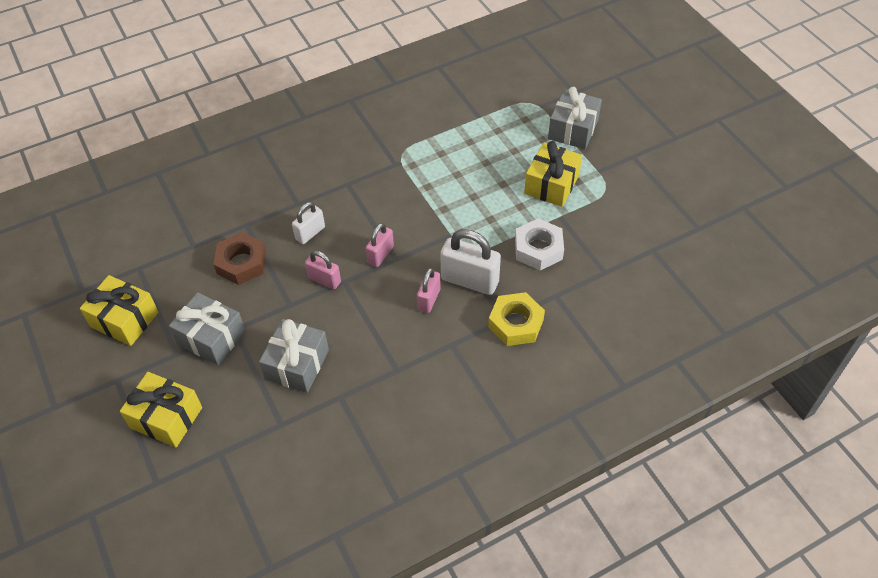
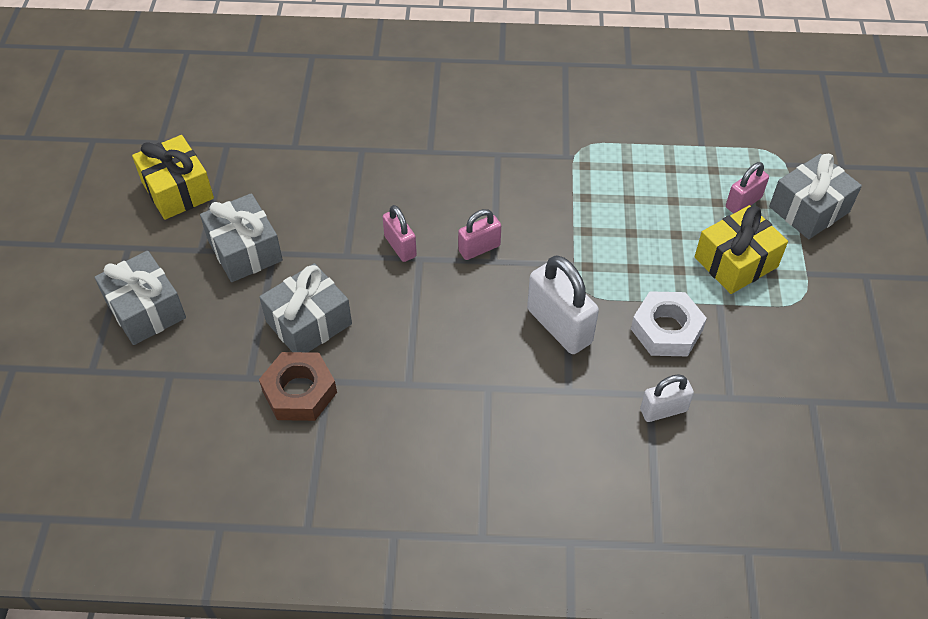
camera: 30 degrees right, 0 degrees up
yellow gift [120,372,202,448] -> grey gift [94,251,186,345]
brown nut [213,232,266,285] -> brown nut moved to [259,352,337,421]
white padlock [292,202,325,244] -> white padlock moved to [640,375,694,422]
pink padlock [417,268,441,313] -> pink padlock moved to [726,162,769,214]
yellow nut [488,292,545,346] -> none

